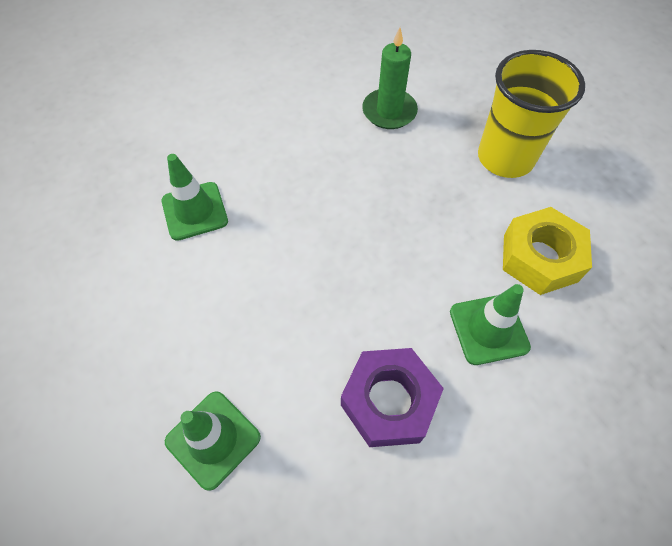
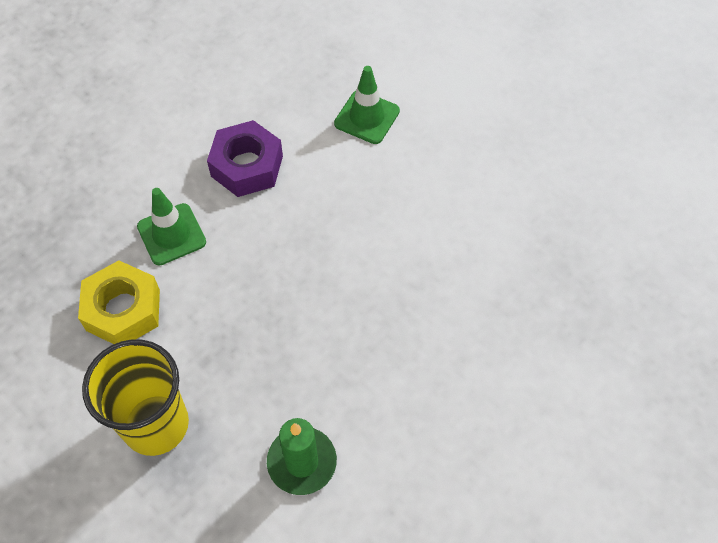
camera: 165 degrees right, 0 degrees up
green traffic cone [162,154,228,241] -> none

